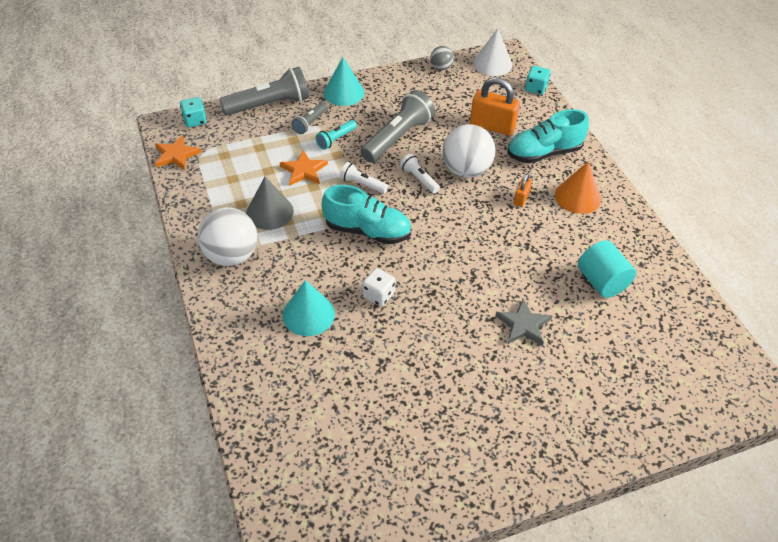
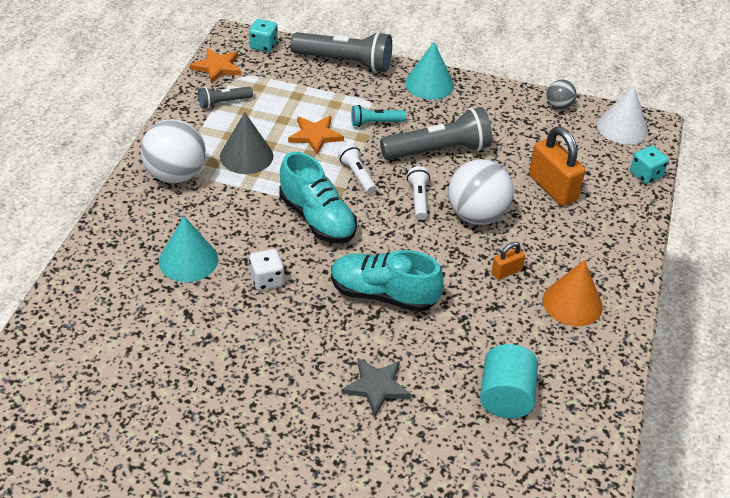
camera: 35 degrees right, 5 degrees down
grey flashlight [291,102,327,134] -> grey flashlight moved to [198,87,253,109]
turquoise shoe [507,109,589,163] -> turquoise shoe moved to [331,250,443,312]

